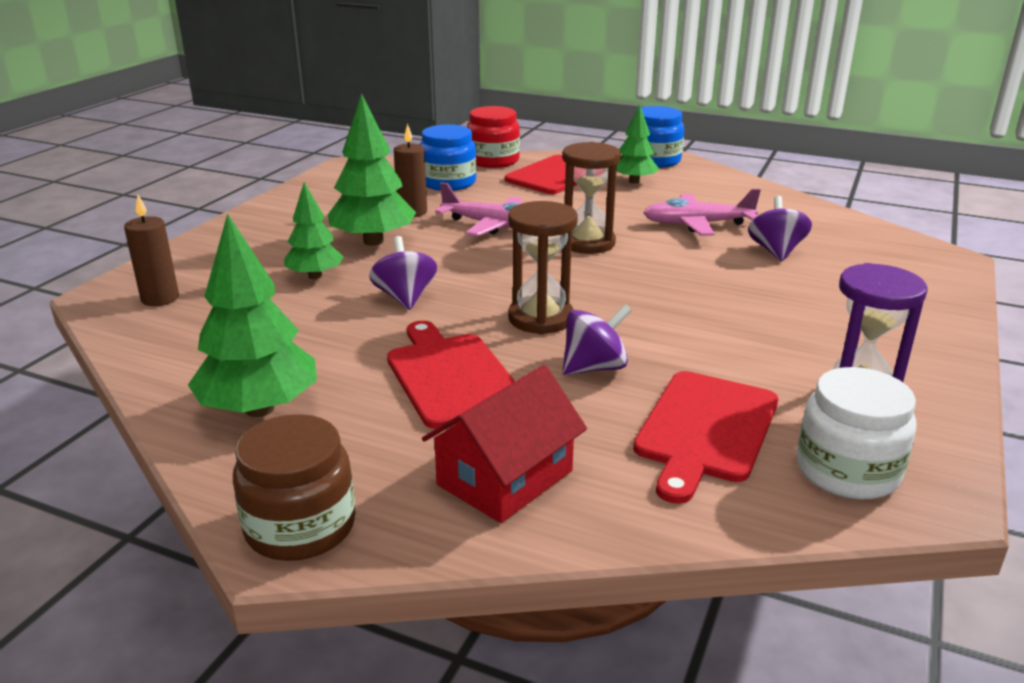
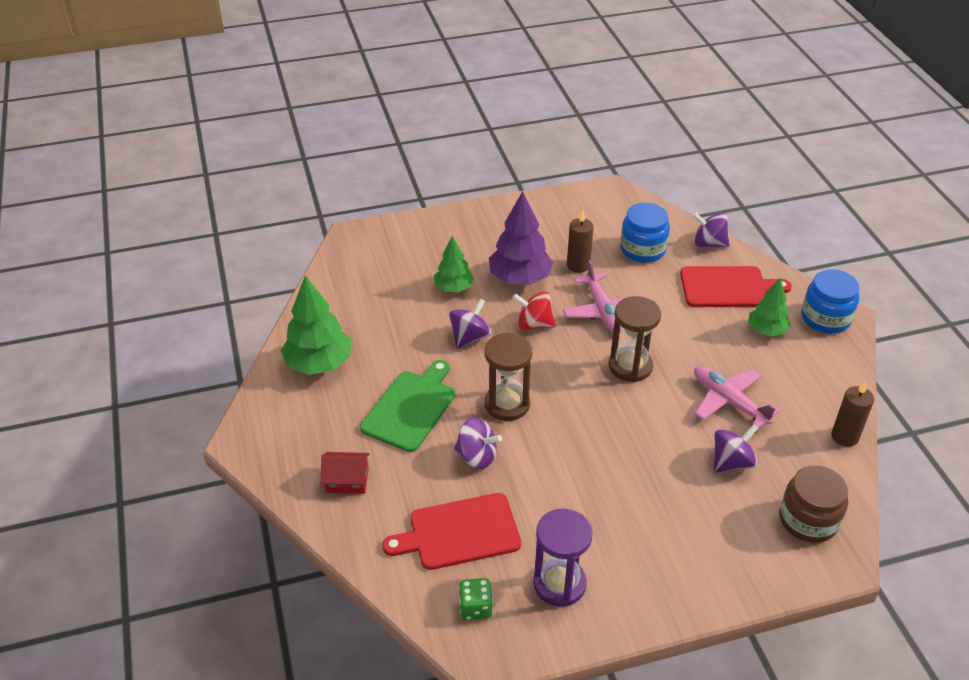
camera: 50 degrees right, 15 degrees up
brown candle [124,195,179,306] -> brown candle moved to [831,380,874,447]
brown jar [233,414,355,561] -> brown jar moved to [779,465,848,543]
green tree [328,93,416,246] -> purple tree [489,191,553,285]
red cutting board [387,320,515,429] -> green cutting board [360,360,455,452]
red house [422,365,587,523] -> red house [321,452,370,494], size x0.65
red jar [467,106,520,168] -> purple spinning top [692,212,730,247]
white jar [797,367,916,499] -> green dice [459,578,493,620]
none -> red spinning top [512,291,556,331]

